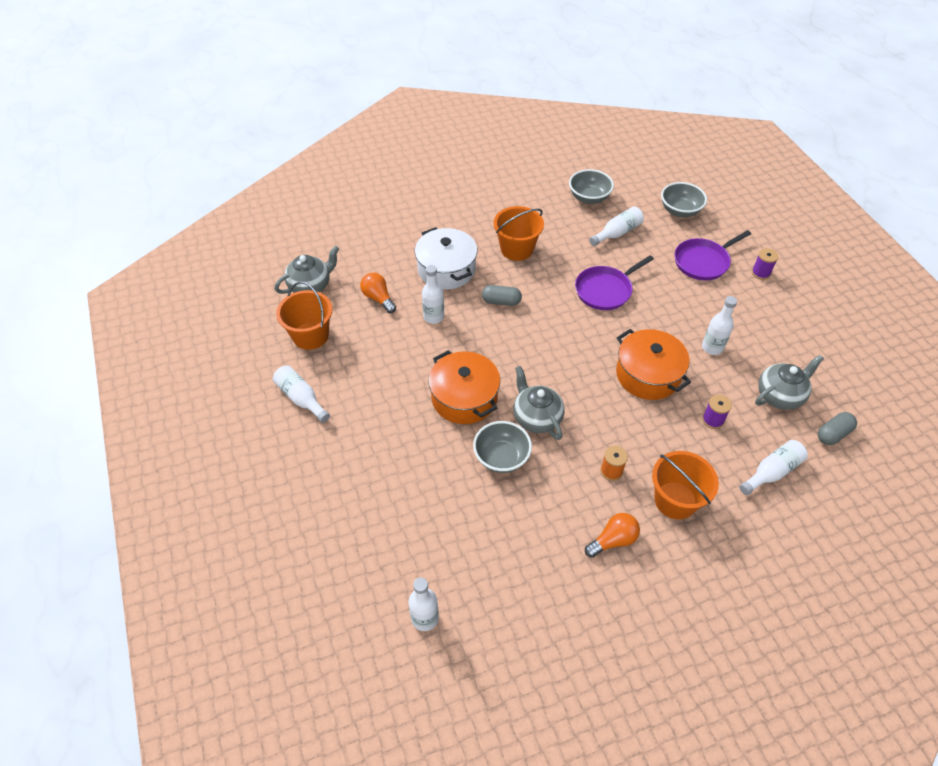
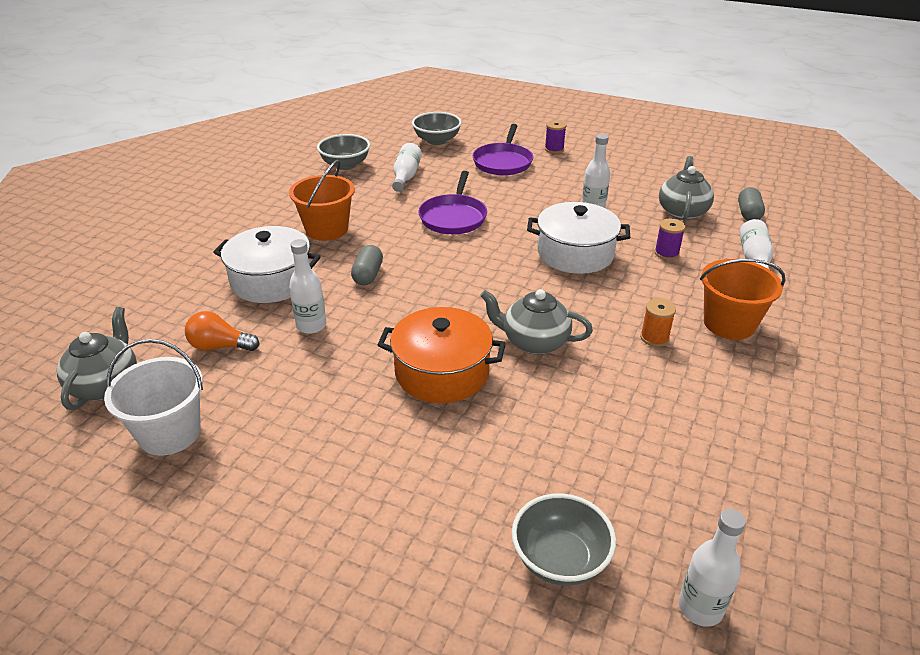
camera: 45 degrees left, 15 degrees down
white bottle [273,365,330,423] -> none
orange bucket [276,281,332,350] -> white bucket [104,339,203,456]
grey bowl [473,421,532,473] -> grey bowl moved to [512,493,616,586]
grey capsule [482,285,522,306] -> grey capsule turned 45 degrees counterclockwise [351,245,383,285]
orange light bulb [585,513,640,558] -> none
orange pot [616,329,691,400] -> white pot [527,202,630,274]

